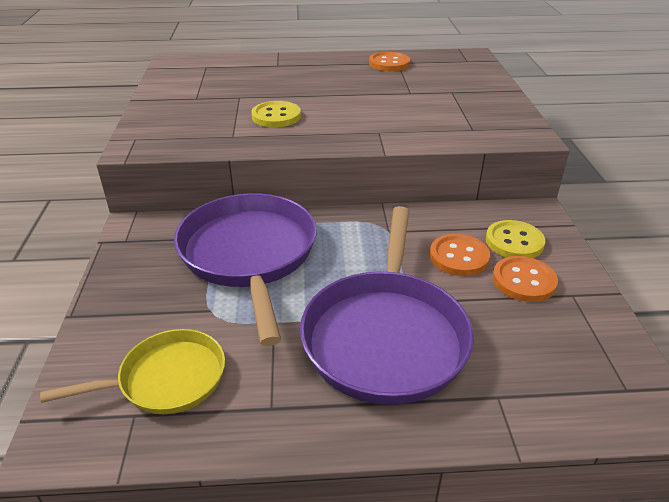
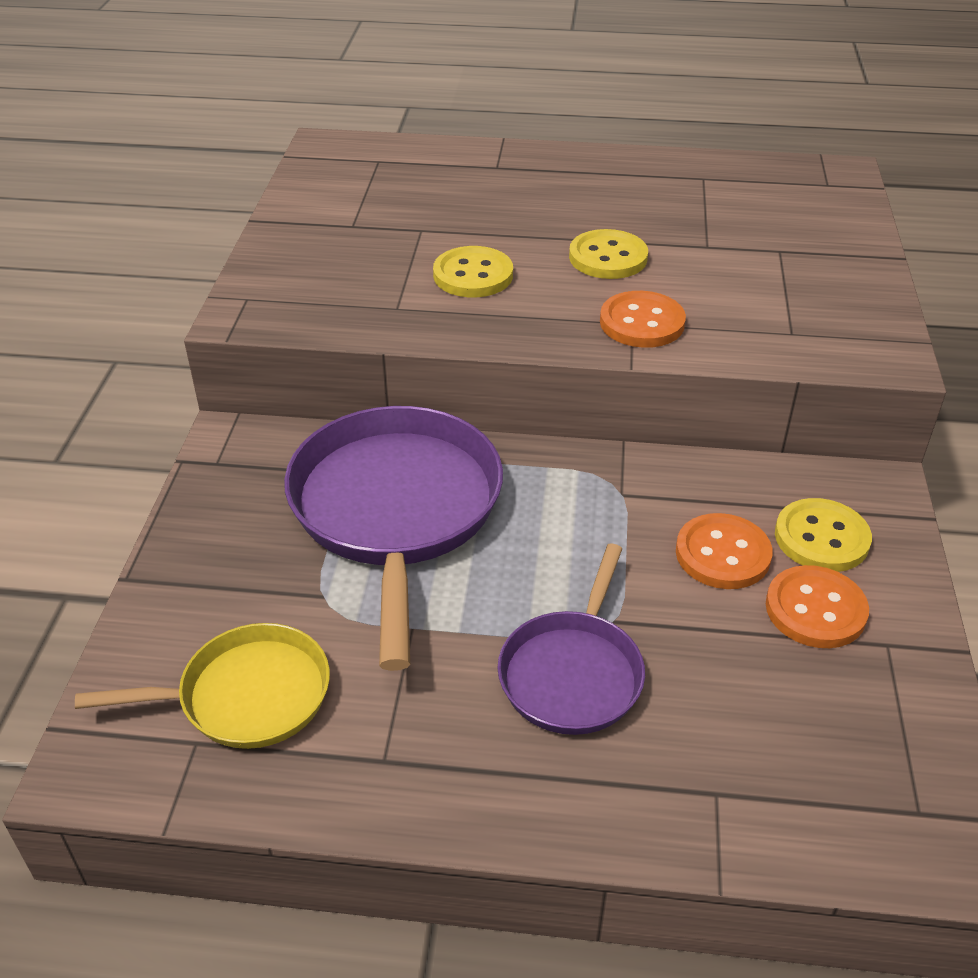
camera: 10 degrees right, 5 degrees up
purple pan [300,206,474,405] -> purple pan [497,544,645,735], size x0.58
orange button [369,52,410,71] -> orange button moved to [600,291,686,348]
none -> yellow button [569,229,648,279]

